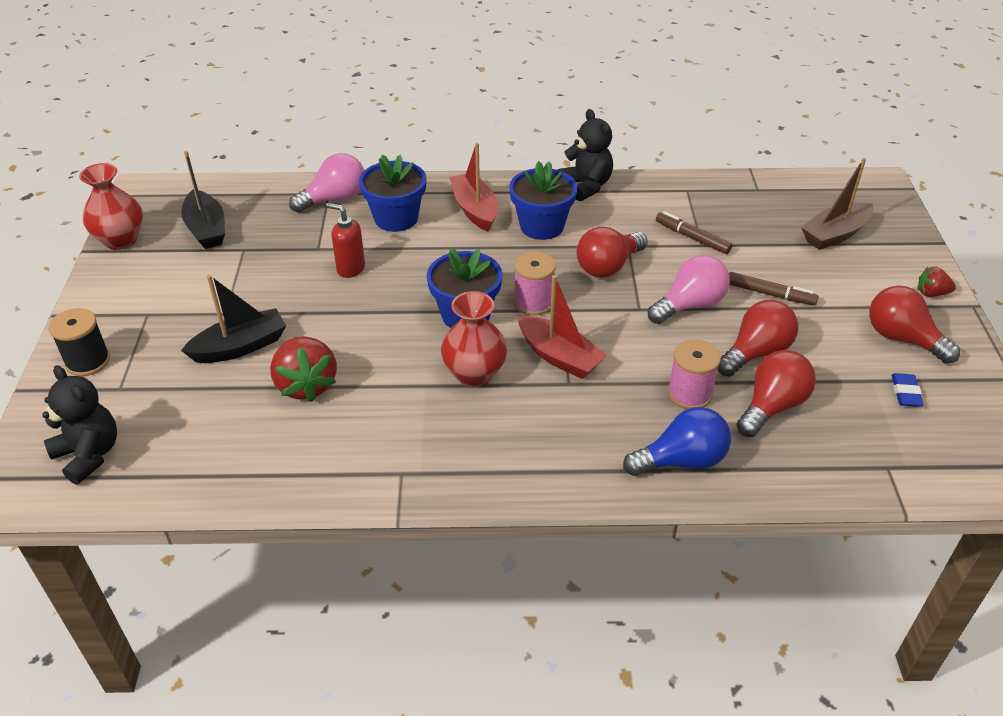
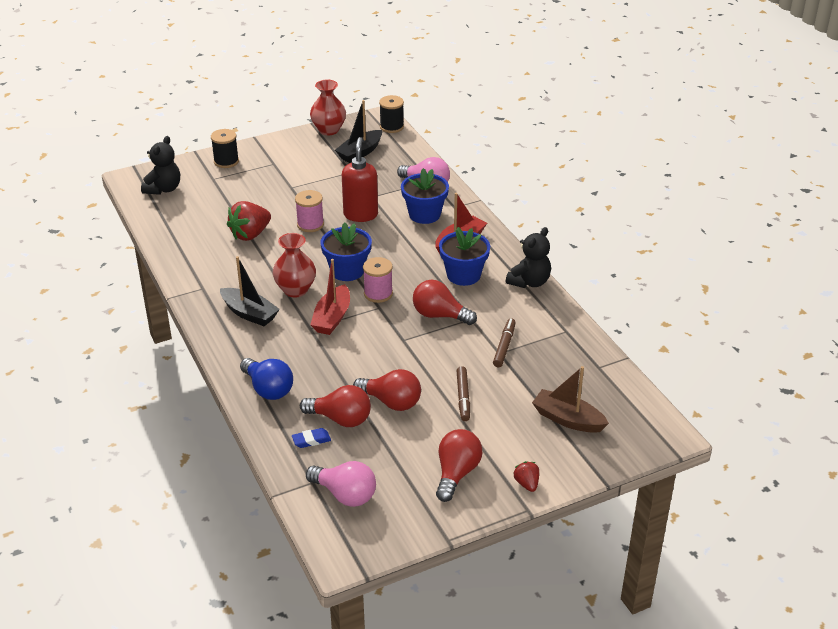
camera: 65 degrees right, 5 degrees down
black boat [181,275,286,363] -> black boat moved to [220,256,280,326]
red soap dispenser [326,203,365,278] -> red soap dispenser [342,137,378,222], size x1.55
pink light bulb [648,255,730,324] -> pink light bulb moved to [306,461,376,507]
pink spool [667,339,721,409] -> pink spool moved to [295,190,324,232]
blue eraser [891,373,924,407] -> blue eraser moved to [292,428,331,448]
none -> black spool [379,95,404,133]

